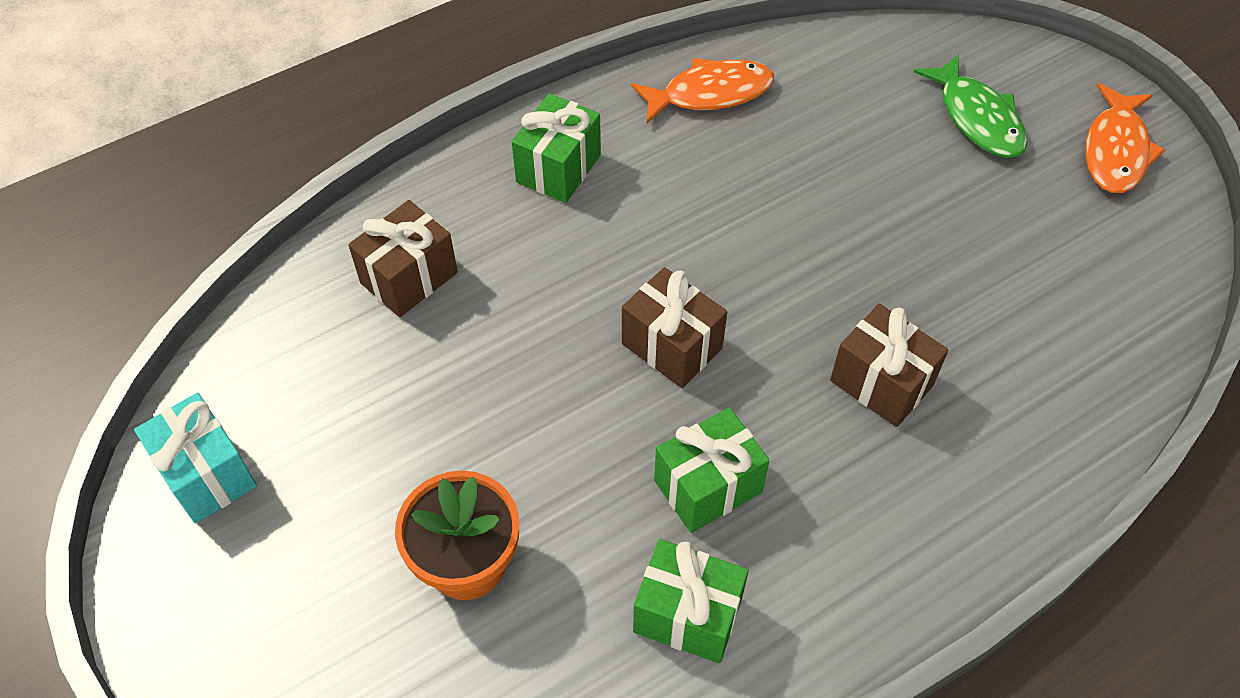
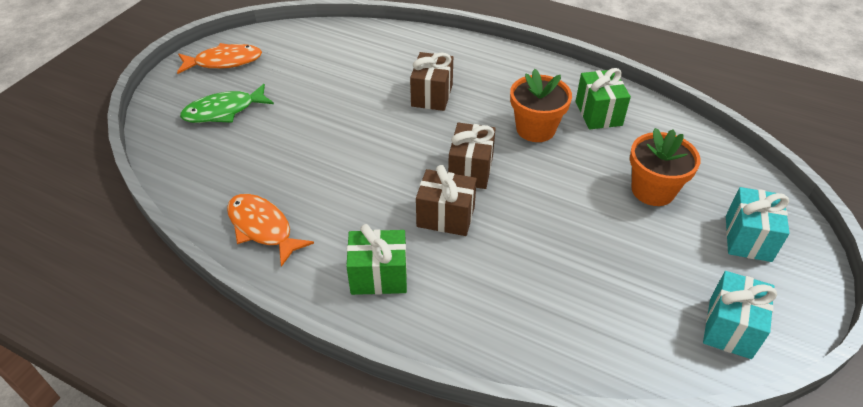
camera: 120 degrees left, 10 degrees down
brown gift [348,200,458,317] -> brown gift moved to [416,165,477,236]
green gift [654,407,770,533] -> orange flower pot [510,69,572,142]
green fish [913,54,1027,158] -> green fish turned 150 degrees counterclockwise [180,84,274,123]
none -> turquoise gift [726,187,790,262]

